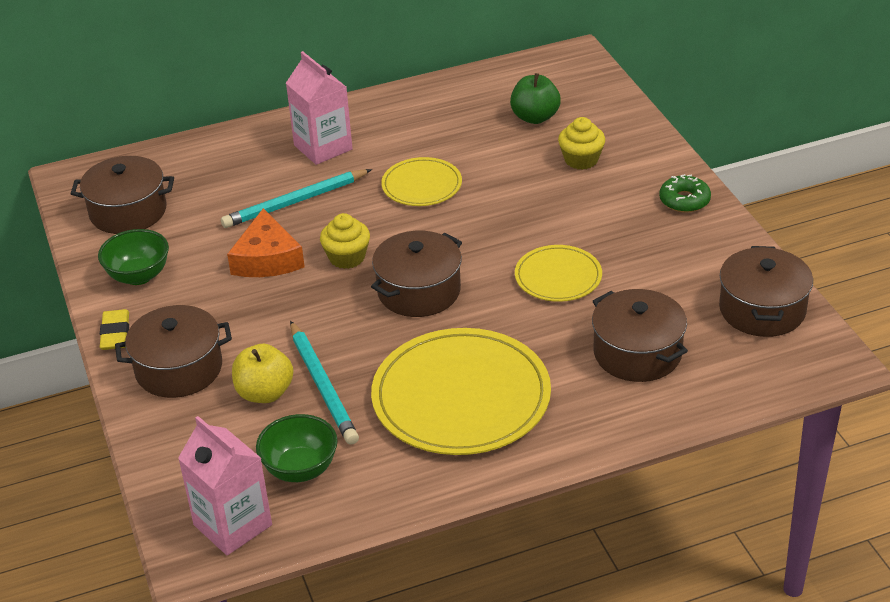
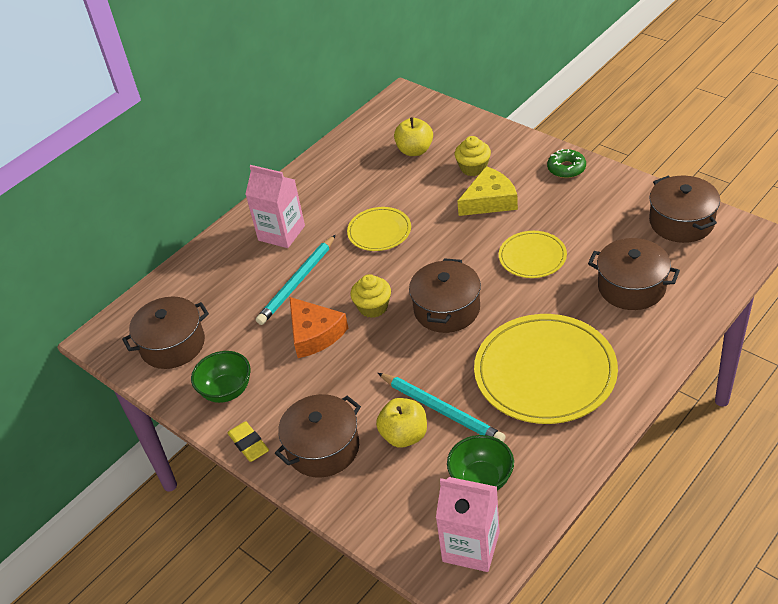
camera: 25 degrees left, 5 degrees up
green apple [510,73,561,124] -> yellow apple [394,117,433,156]
none -> yellow cheese [457,166,518,216]

